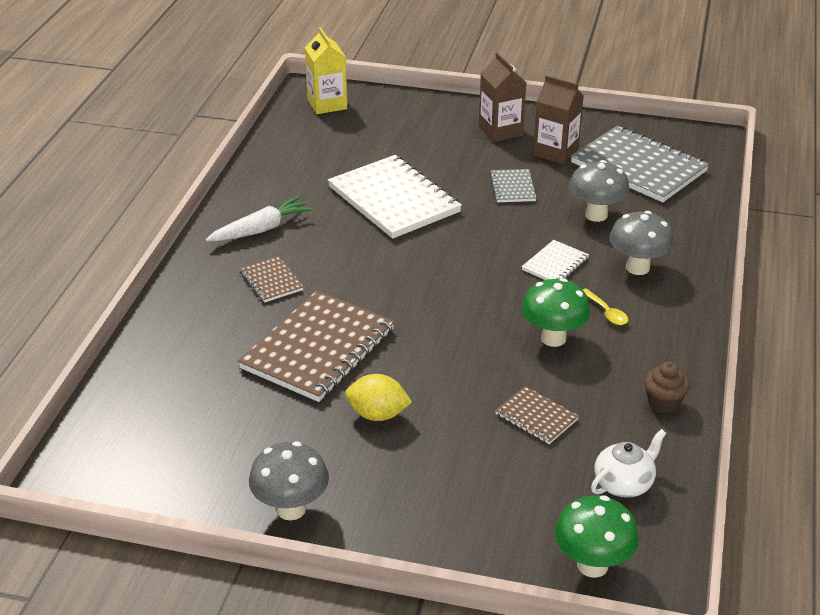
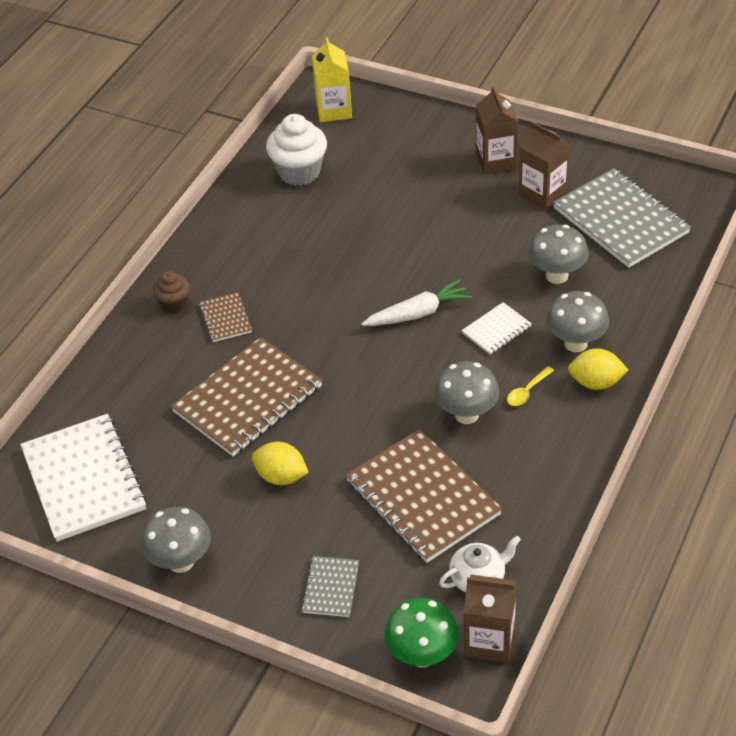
camera: 15 degrees right, 10 degrees up
white carrot [206,196,314,241] -> white carrot moved to [362,279,472,326]
white notebook [328,155,462,239] -> white notebook moved to [20,414,147,542]
grey notebook [490,169,536,202] -> grey notebook moved to [301,556,359,617]
brown notebook [495,386,579,444] -> brown notebook [346,429,502,563], size x2.10
green mushroom [522,278,591,347] -> grey mushroom [434,361,499,424]
yellow spoon [582,288,628,325] -> yellow spoon turned 60 degrees clockwise [507,366,554,406]
brown cupcake [644,361,690,413] -> brown cupcake moved to [153,271,190,313]
none -> white cupcake [266,114,327,186]
none -> brown carton [464,575,517,663]
none -> yellow lemon [568,348,628,390]

